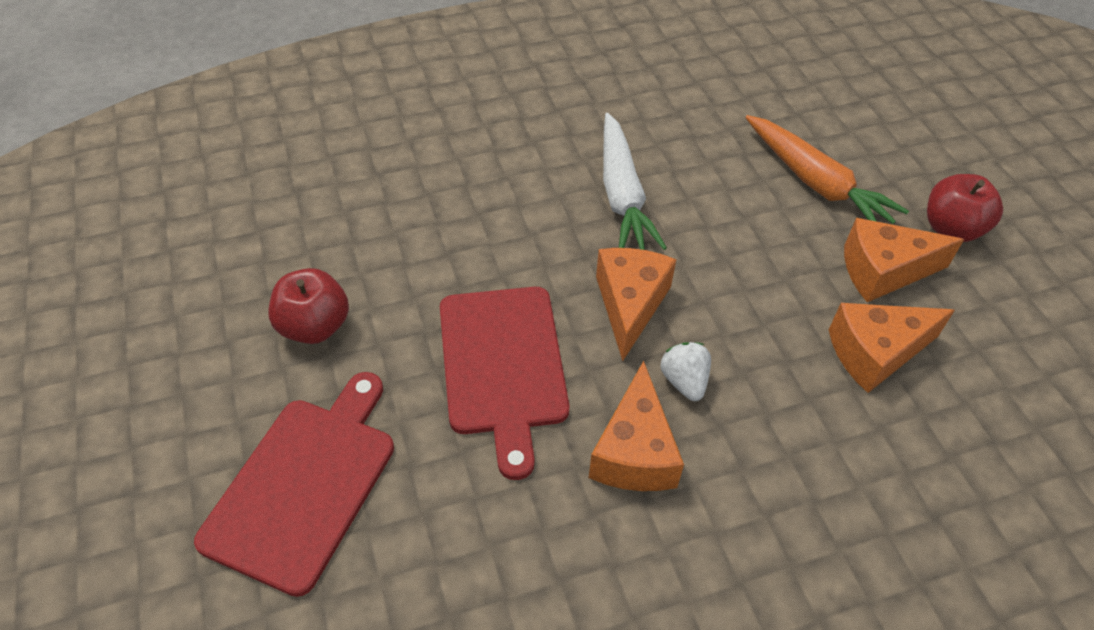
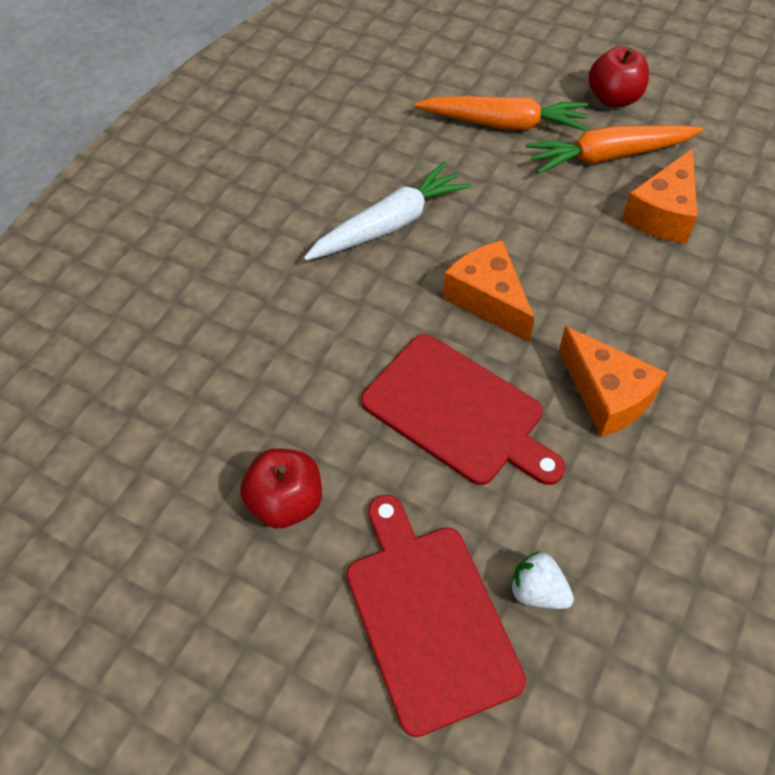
camera: 40 degrees left, 5 degrees up
white carrot [603,113,667,250] -> white carrot turned 75 degrees counterclockwise [304,162,471,260]
white strawberry [661,342,711,401] -> white strawberry moved to [510,551,574,609]
orange cheese [844,218,964,302] -> orange carrot [526,125,703,174]

